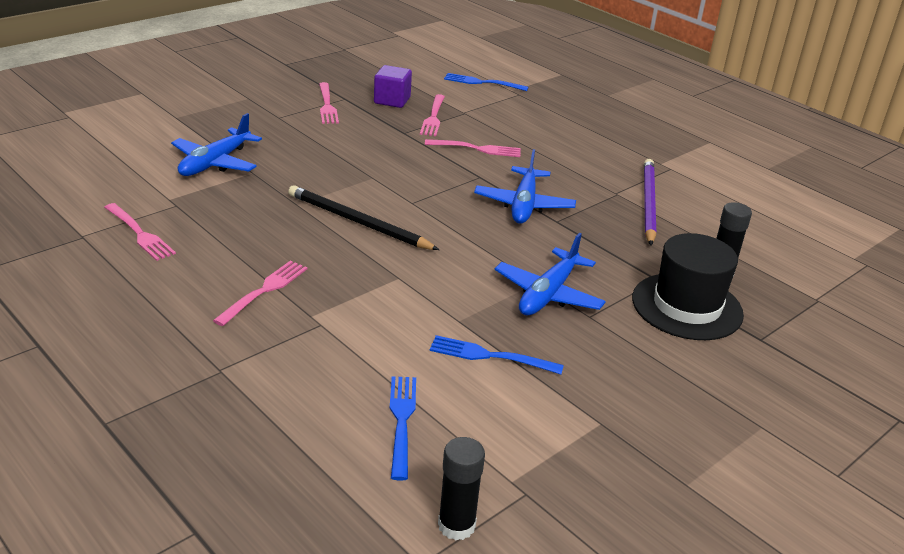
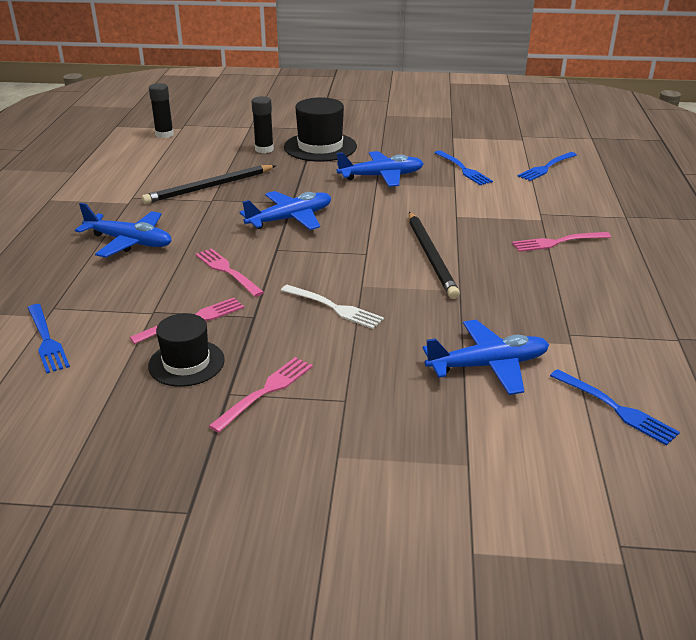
camera: 130 degrees left, 0 degrees up
pink fork [104,203,176,261] -> none
purple cube [374,65,412,108] -> black hat [148,313,225,387]
black glue stick [438,437,485,540] -> black glue stick moved to [149,83,174,138]
purple pencil [644,159,656,245] -> black pencil [142,165,276,204]
none -> blue plane [75,203,172,258]
none -> white fork [281,285,384,329]
none -> blue fork [550,369,680,446]

